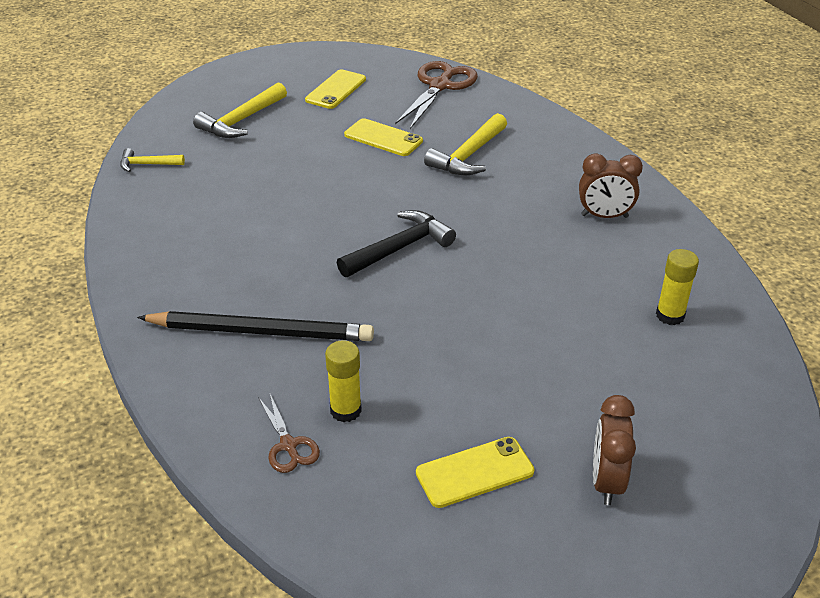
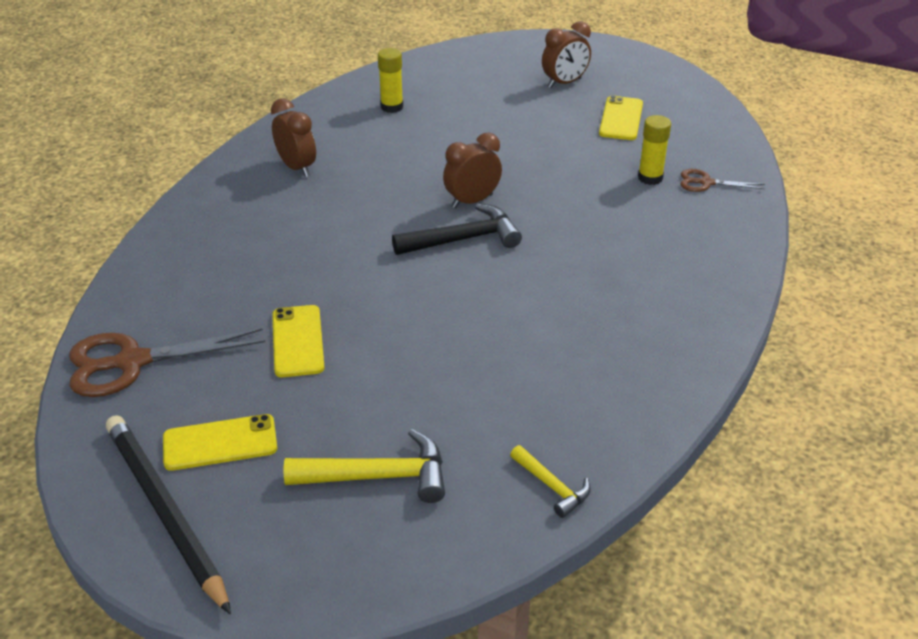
camera: 130 degrees left, 0 degrees up
black pencil [137,311,374,341] -> black pencil moved to [106,415,231,614]
brown scissors [258,394,320,473] -> brown scissors turned 105 degrees counterclockwise [680,169,766,192]
black hammer [337,210,456,277] -> black hammer turned 150 degrees clockwise [392,204,522,255]
yellow phone [416,437,535,508] -> yellow phone turned 75 degrees clockwise [599,95,643,140]
yellow hammer [424,113,507,175] -> none
none -> brown clock [443,133,502,208]

